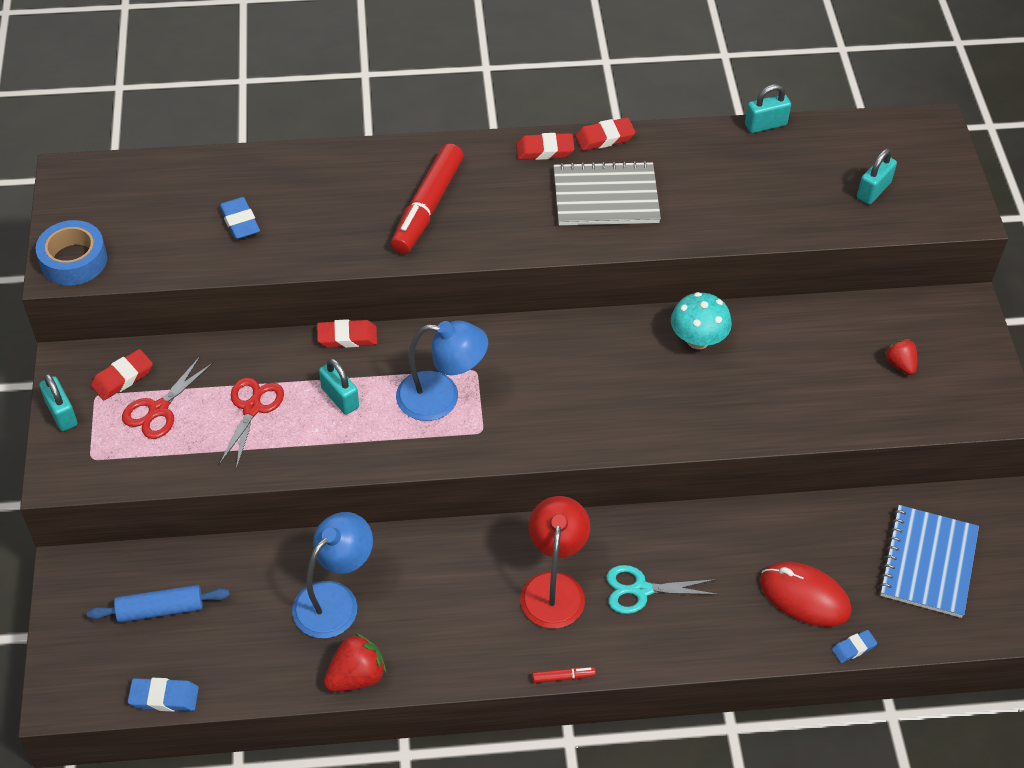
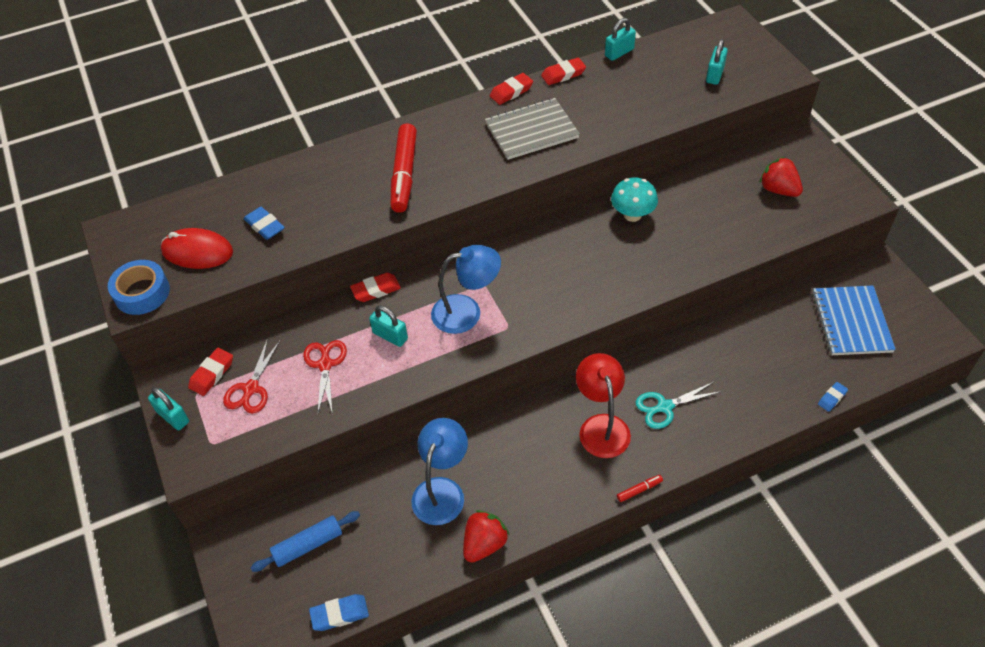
camera: 15 degrees left, 0 degrees up
red eraser [516,133,575,160] -> red eraser moved to [541,57,586,85]
red mouse [760,562,851,627] -> red mouse moved to [161,228,233,269]
red strawberry [884,339,917,375] -> red strawberry [760,157,803,197], size x1.56

